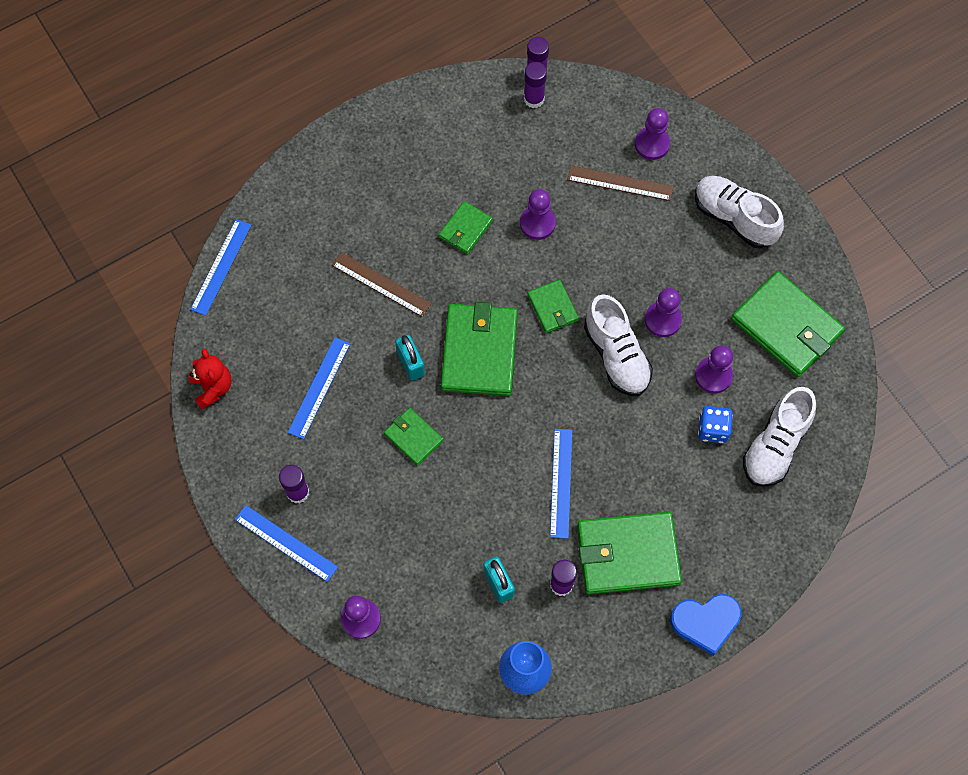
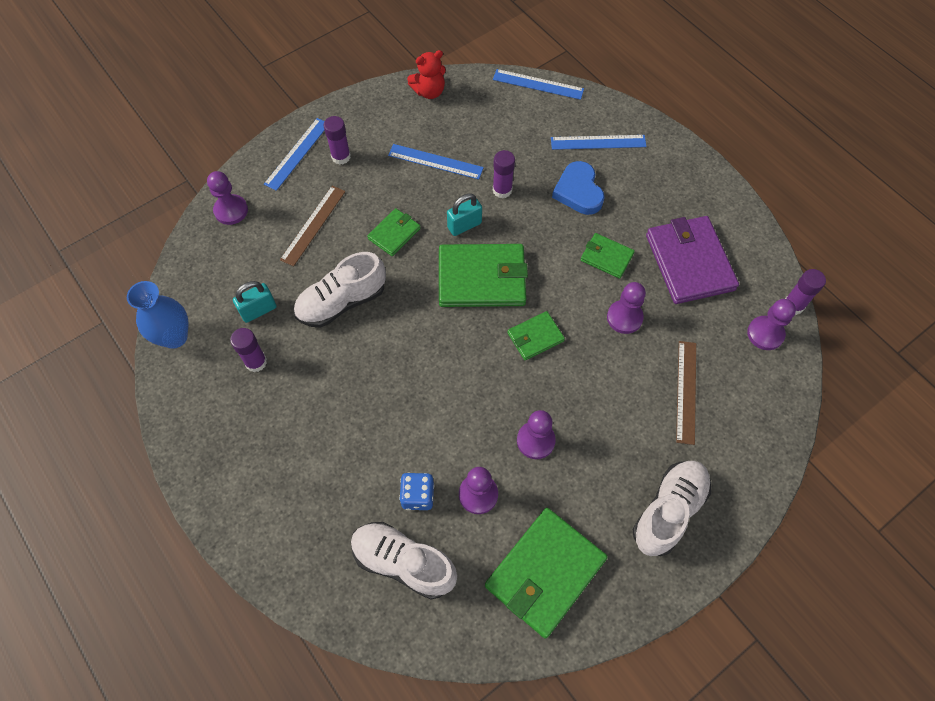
camera: 85 degrees right, 5 degrees down
brown ruler [332,252,432,317] -> brown ruler moved to [280,186,346,266]
purple glue stick [524,62,547,108] -> purple glue stick moved to [493,150,515,198]
blue ruler [550,429,572,539] -> blue ruler moved to [551,135,647,150]
green wallet [577,512,682,594] -> none
white shoe [584,294,653,396] -> white shoe moved to [294,252,386,328]
purple pawn [635,108,670,160] -> purple pawn moved to [747,299,796,350]
blue heart [670,594,741,656] -> blue heart moved to [552,161,605,215]
none -> purple wallet [646,216,739,304]

